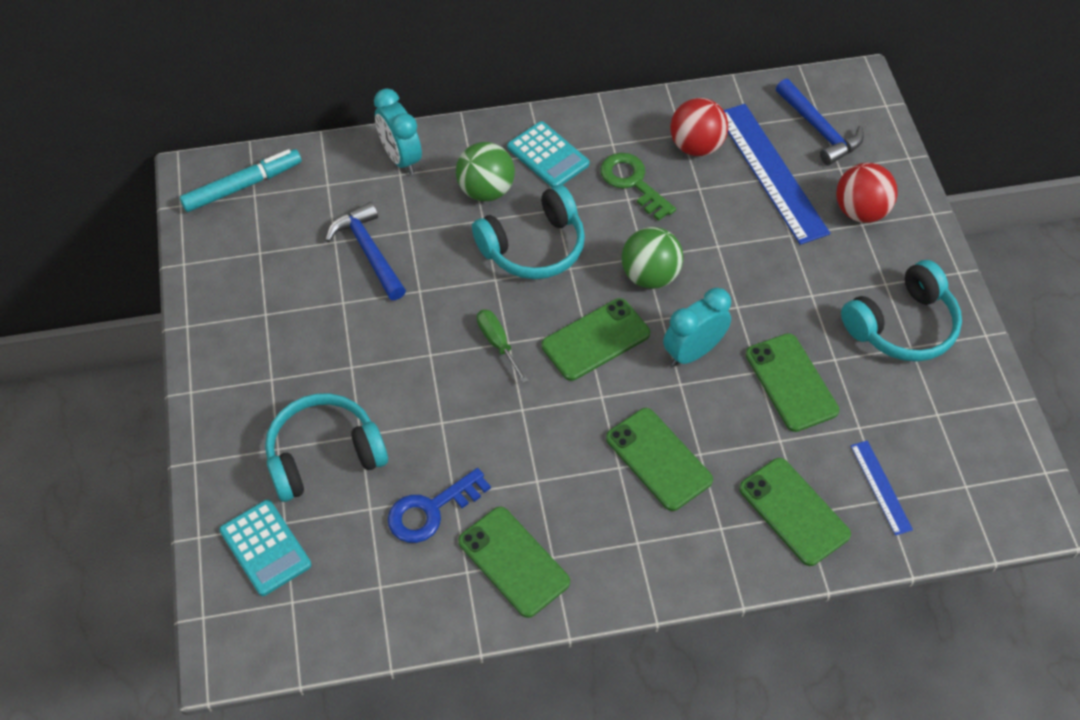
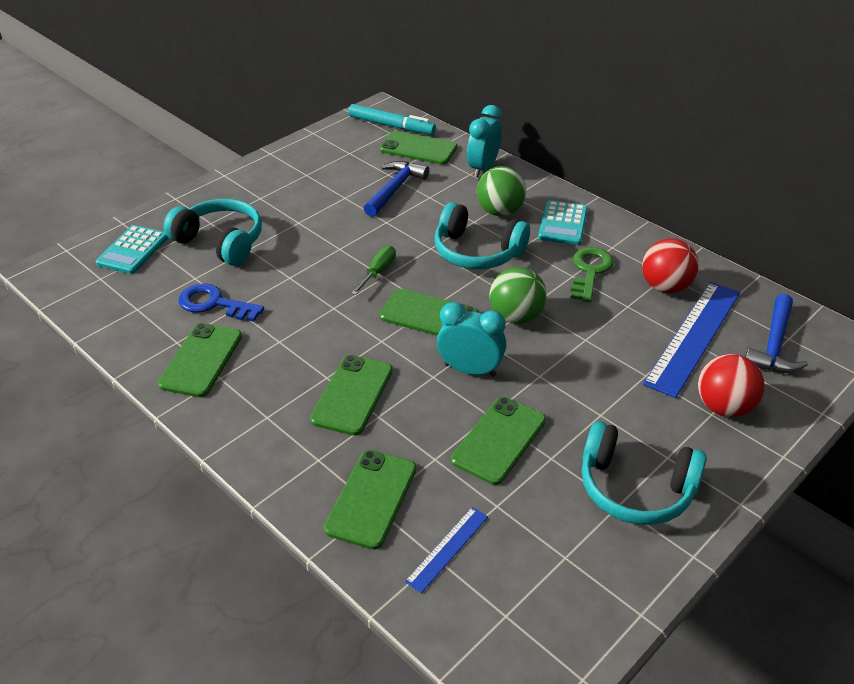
camera: 55 degrees right, 15 degrees down
none -> green phone [379,131,457,165]

